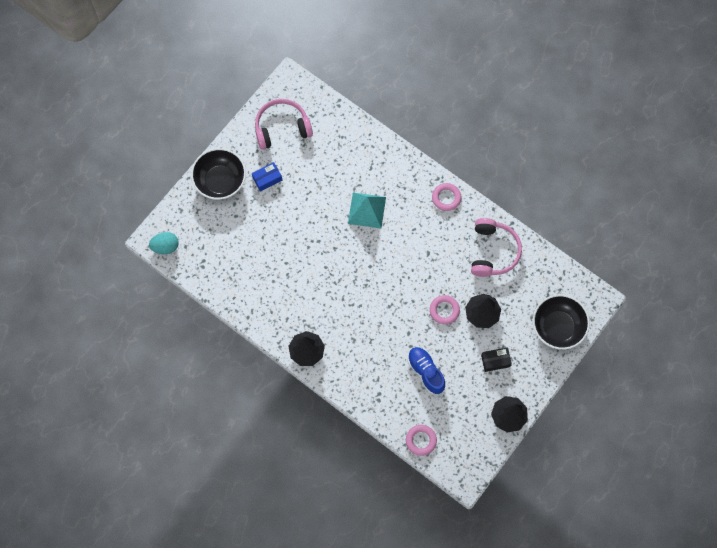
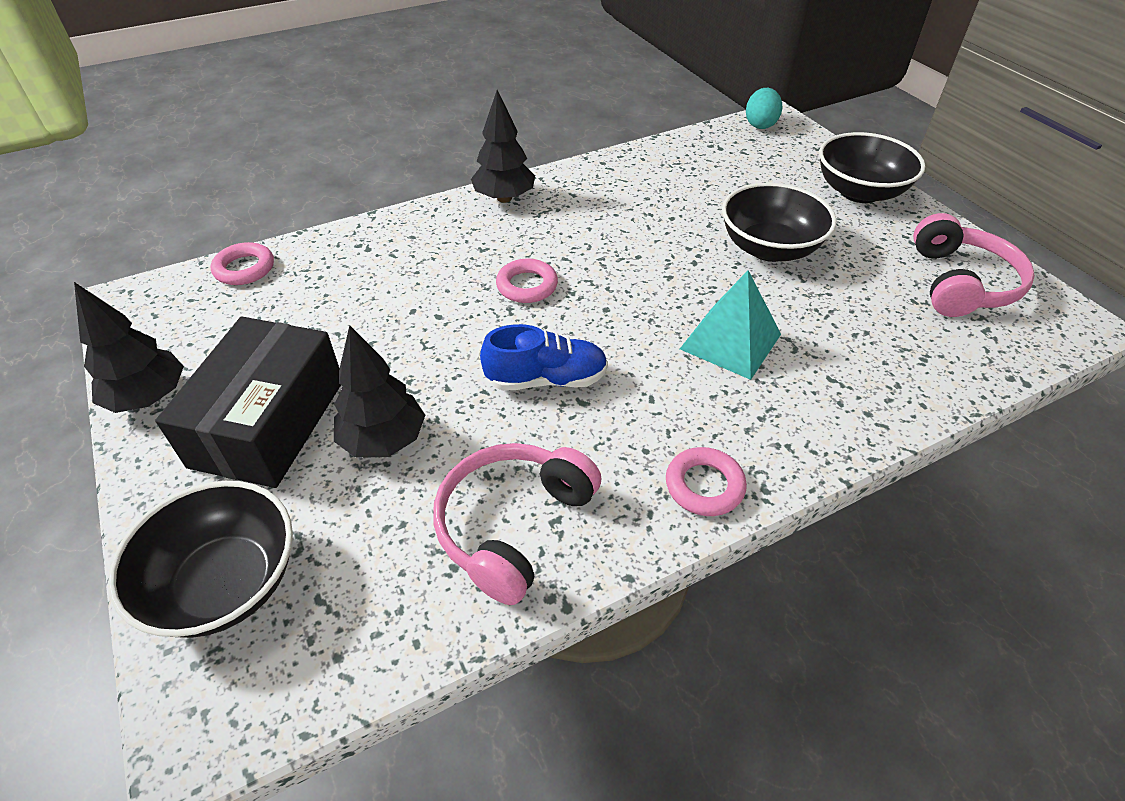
camera: 115 degrees right, 25 degrees down
blue box [252,162,282,192] -> none
blue shoe [408,347,445,394] -> blue shoe moved to [480,324,608,391]
pink ring [430,295,460,325] -> pink ring moved to [496,259,558,303]
pink headphones [471,218,522,277] -> pink headphones turned 90 degrees clockwise [433,443,601,605]
black box [481,347,512,372] -> black box [155,317,341,488], size x2.24
none -> black bowl [722,182,836,262]

